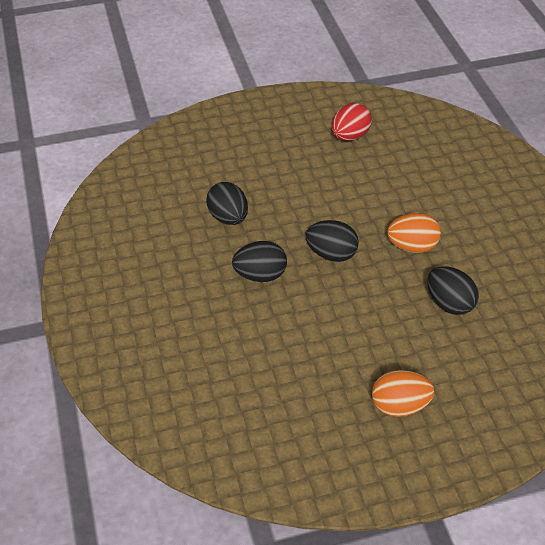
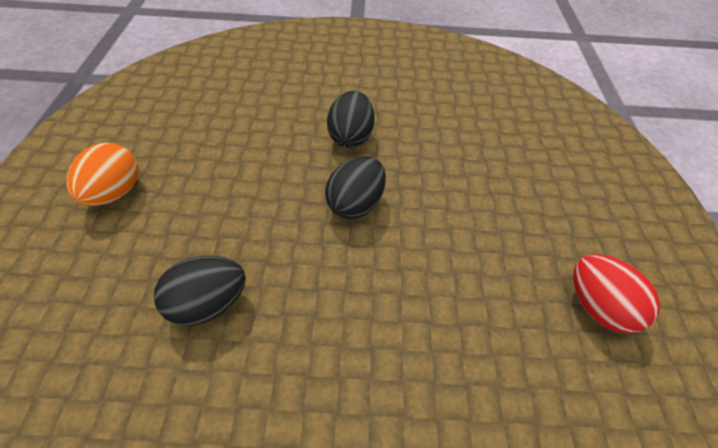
camera: 105 degrees right, 5 degrees up
black egg [206,182,248,225] -> none
orange egg [387,213,441,253] -> none

